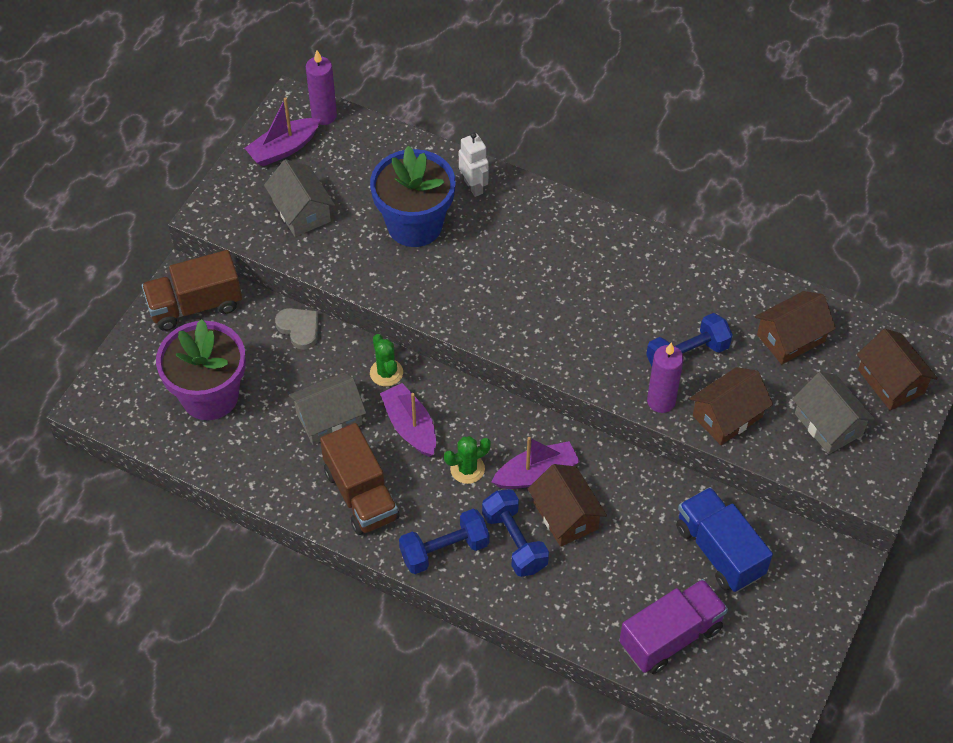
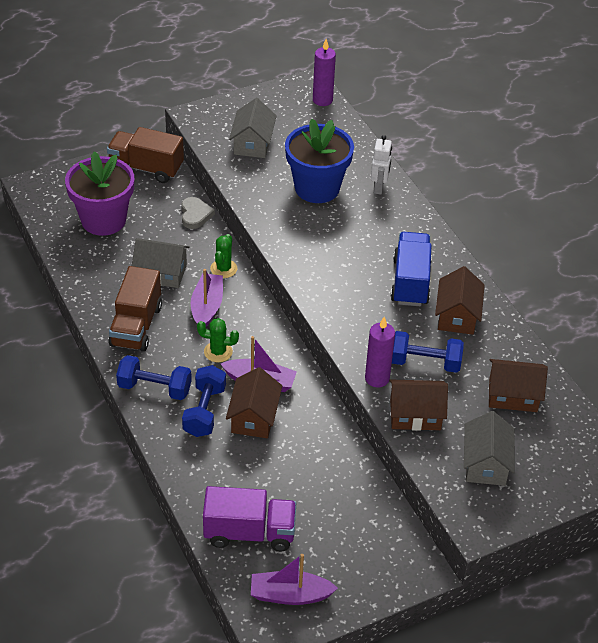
camera: 35 degrees right, 10 degrees down
purple boat [245,97,320,166] -> purple boat moved to [251,554,338,605]
blue truck [676,487,773,592] -> blue truck moved to [391,232,432,306]
brown house [857,329,938,410] -> brown house moved to [435,266,485,335]

